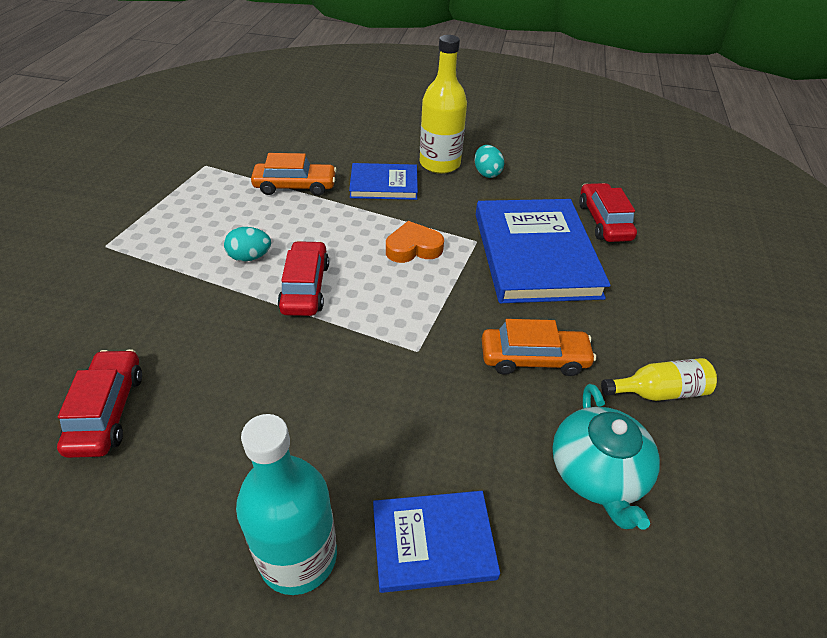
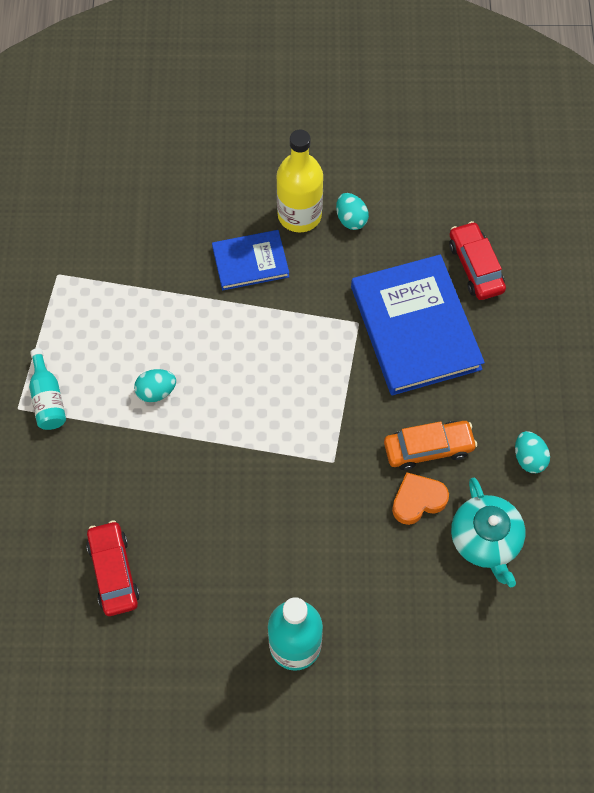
camera: 10 degrees left, 20 degrees up
orange car [251,153,337,196] -> none
red car [278,241,329,316] -> none
blue book [373,491,500,593] -> none
orange heart [386,221,444,263] -> orange heart moved to [392,472,449,525]
yellow bottle [601,358,717,401] -> turquoise egg [515,431,550,473]
none -> turquoise bottle [29,348,66,430]

